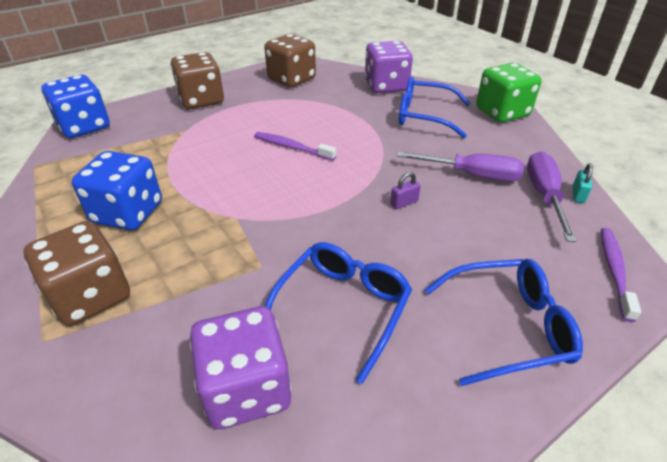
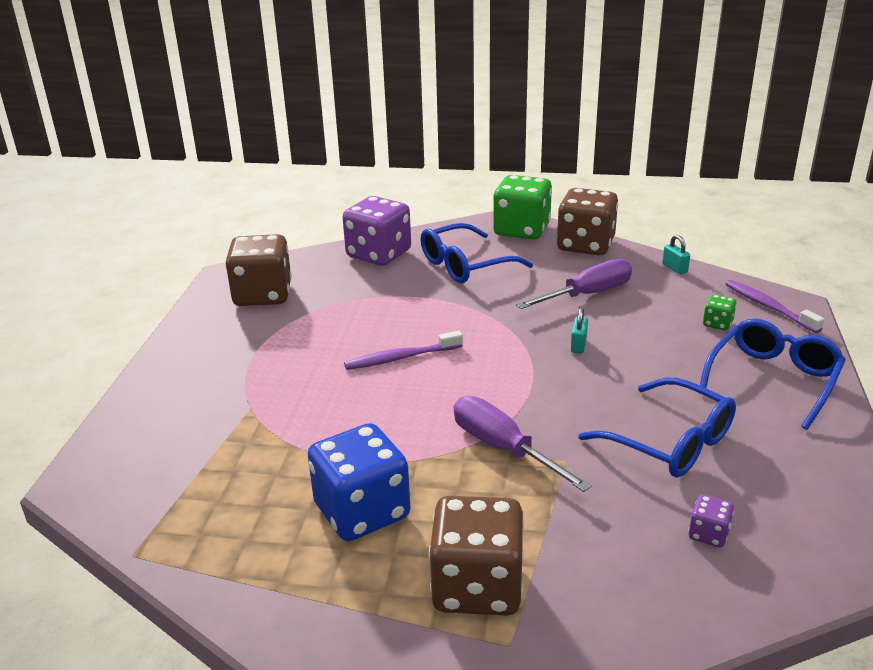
camera: 45 degrees left, 10 degrees down
blue dice [41,75,110,138] -> none
brown dice [171,52,224,109] -> brown dice moved to [557,188,618,256]
purple dice [190,306,291,429] -> purple dice [689,494,734,548], size x0.44
blue glasses [265,242,412,384] -> blue glasses turned 150 degrees clockwise [578,378,736,478]
purple padlock [390,172,421,209] -> turquoise padlock [571,308,588,353]
purple screwdriver [527,151,577,242] -> purple screwdriver moved to [454,396,592,492]
none -> green dice [703,294,736,331]

